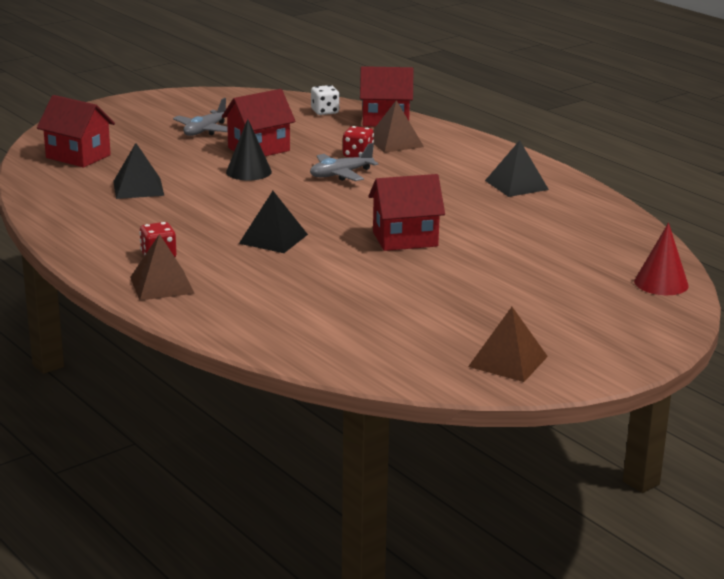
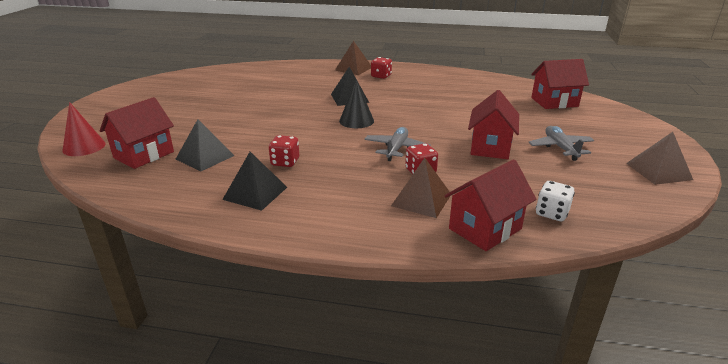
camera: 140 degrees right, 5 degrees up
black pyramid [113,143,164,199] -> black pyramid moved to [176,119,234,172]
black cone [226,119,272,180] -> black cone moved to [339,79,374,128]
red house [368,174,445,251] -> red house moved to [100,97,174,169]
brown pyramid [468,307,548,382] -> brown pyramid moved to [626,132,693,185]
none -> red dice [269,135,299,167]

